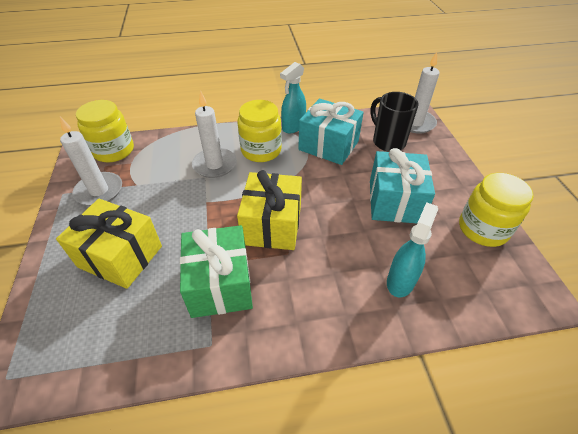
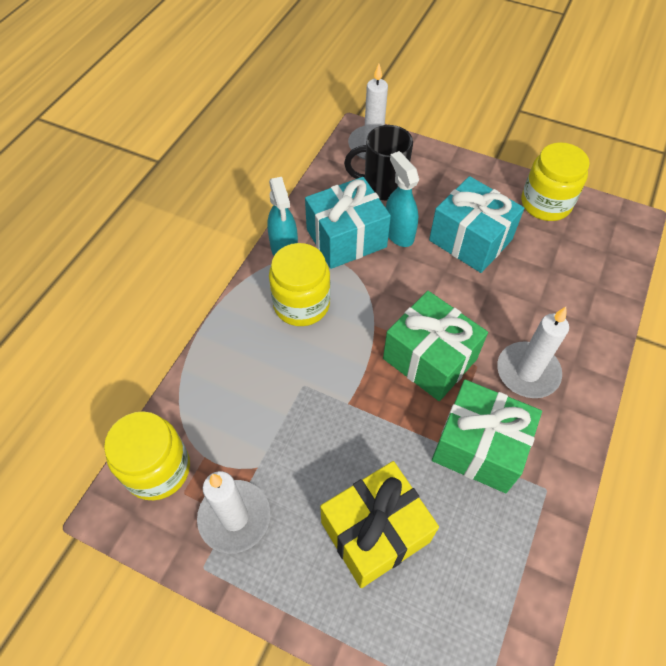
camera: 55 degrees left, 10 degrees up
white candle [192,91,236,178] -> white candle moved to [497,307,569,398]
yellow gift [237,170,302,250] -> green gift [383,291,488,401]
turquoise spray bottle [387,202,438,297] -> turquoise spray bottle moved to [386,151,419,247]

